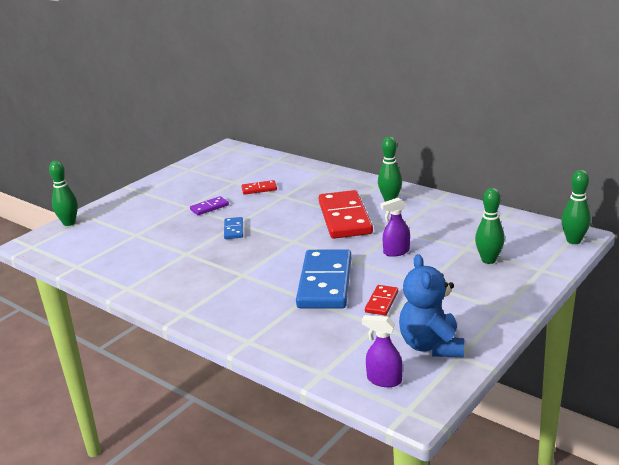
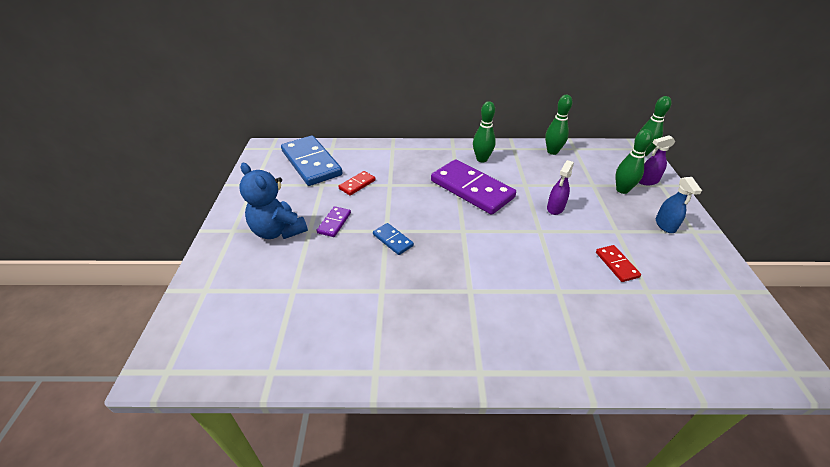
camera: 40 degrees left, 15 degrees up
green bowling pin [49,161,78,226] -> green bowling pin moved to [545,95,572,155]
blue domino [296,249,352,308] -> blue domino moved to [281,135,343,186]
red domino [319,190,373,239] -> purple domino [431,159,516,215]
purple spray bottle [362,315,403,387] -> purple spray bottle moved to [639,135,675,185]
blue teddy bear [399,254,464,357] -> blue teddy bear moved to [240,163,308,239]
none -> blue spray bottle [656,177,702,233]

